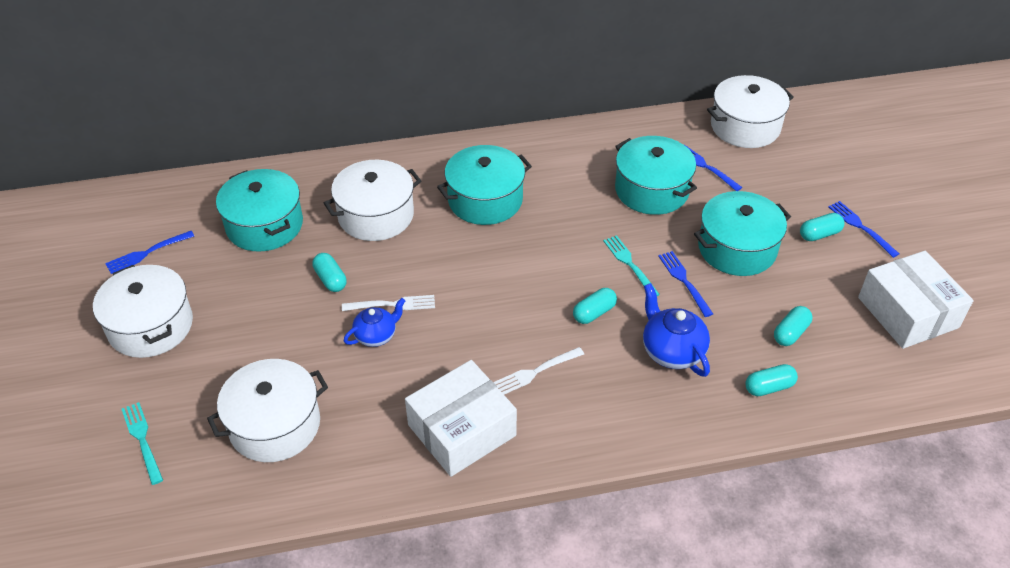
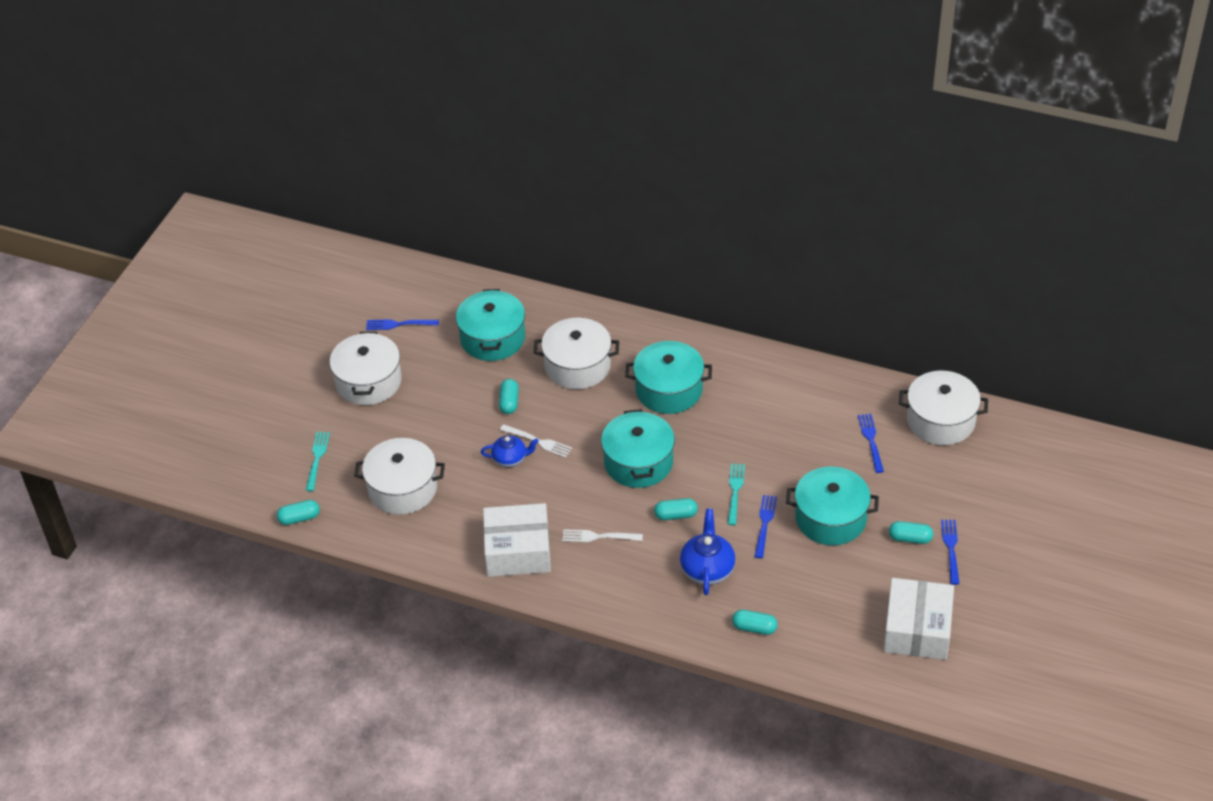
camera: 35 degrees right, 0 degrees up
turquoise pot [615,136,697,215] -> turquoise pot moved to [601,409,675,488]
turquoise capsule [774,306,812,346] -> turquoise capsule moved to [277,500,320,525]

